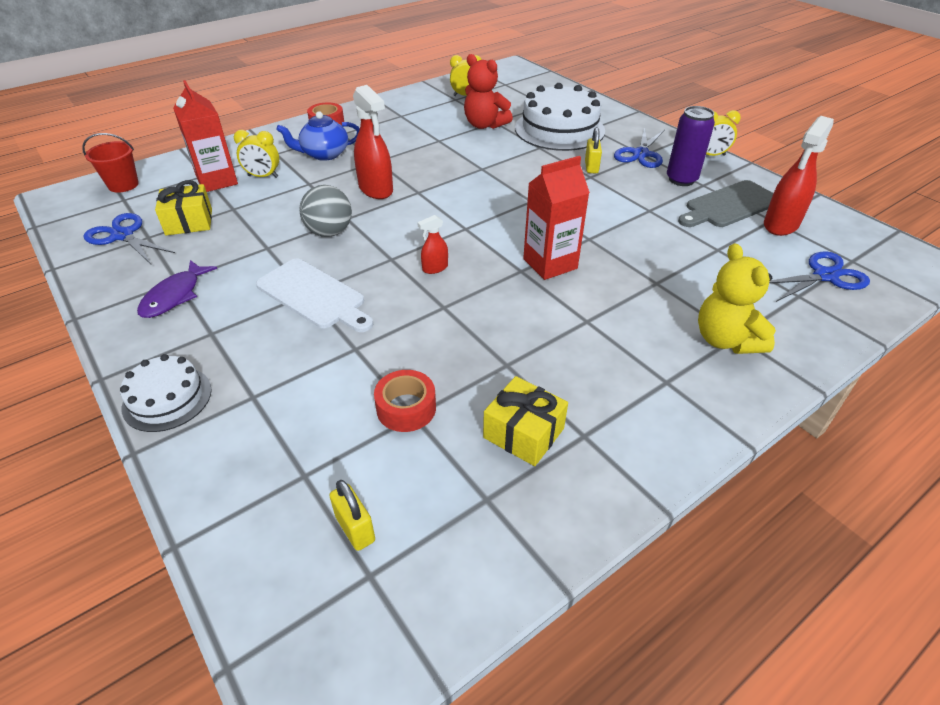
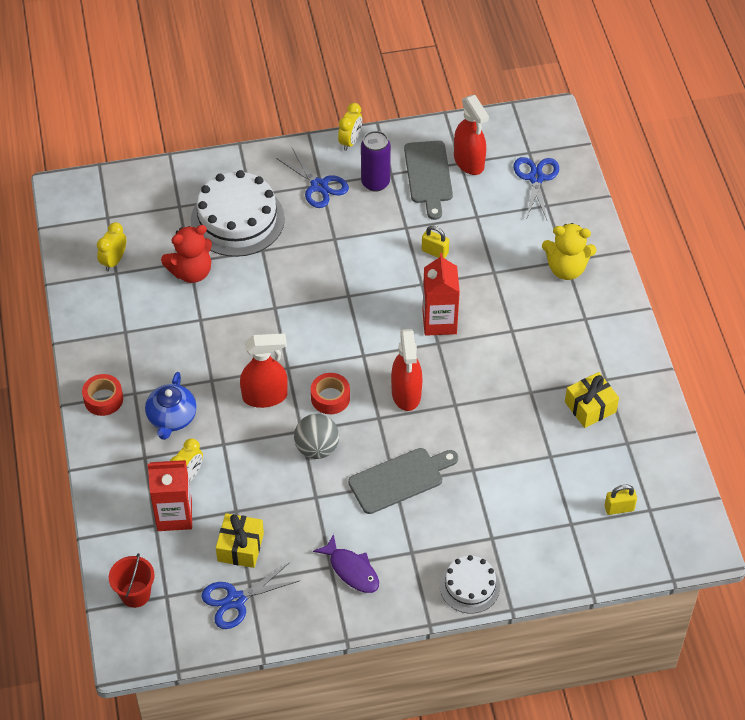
camera: 65 degrees left, 10 degrees up
white cutting board [256,259,373,332] -> grey cutting board [348,448,458,514]
red tape [374,370,436,432] -> red tape moved to [311,373,350,414]
red spray bottle [417,215,448,274] -> red spray bottle [391,329,422,411], size x1.98
yellow padlock [585,127,602,173] -> yellow padlock moved to [422,226,449,258]

